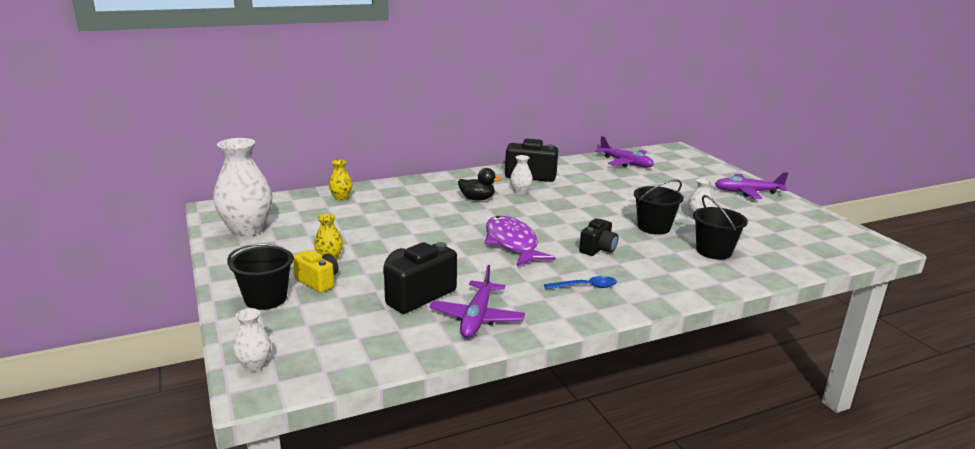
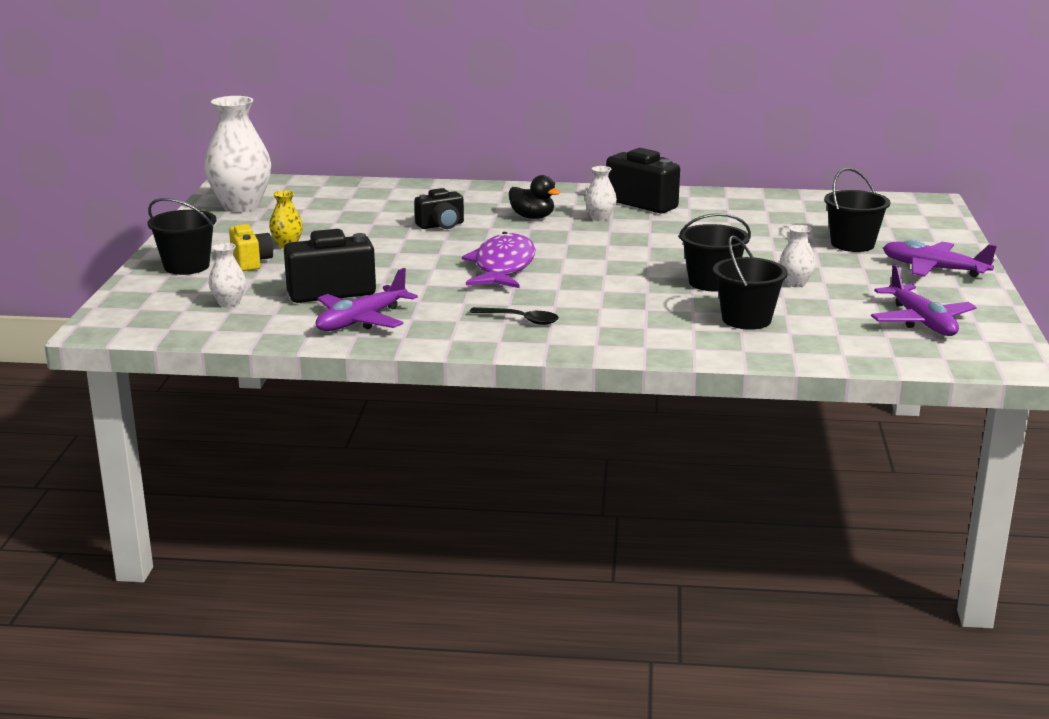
camera: 30 degrees right, 0 degrees up
white vase [233,308,271,371] -> white vase moved to [209,243,246,307]
yellow vase [329,160,352,201] -> none
blue spoon [544,276,617,290] -> black spoon [470,307,559,325]
black camera [579,218,619,256] -> black camera moved to [415,188,464,229]
purple plane [595,136,654,167] -> purple plane moved to [871,264,977,336]
none -> black bucket [824,168,890,252]

